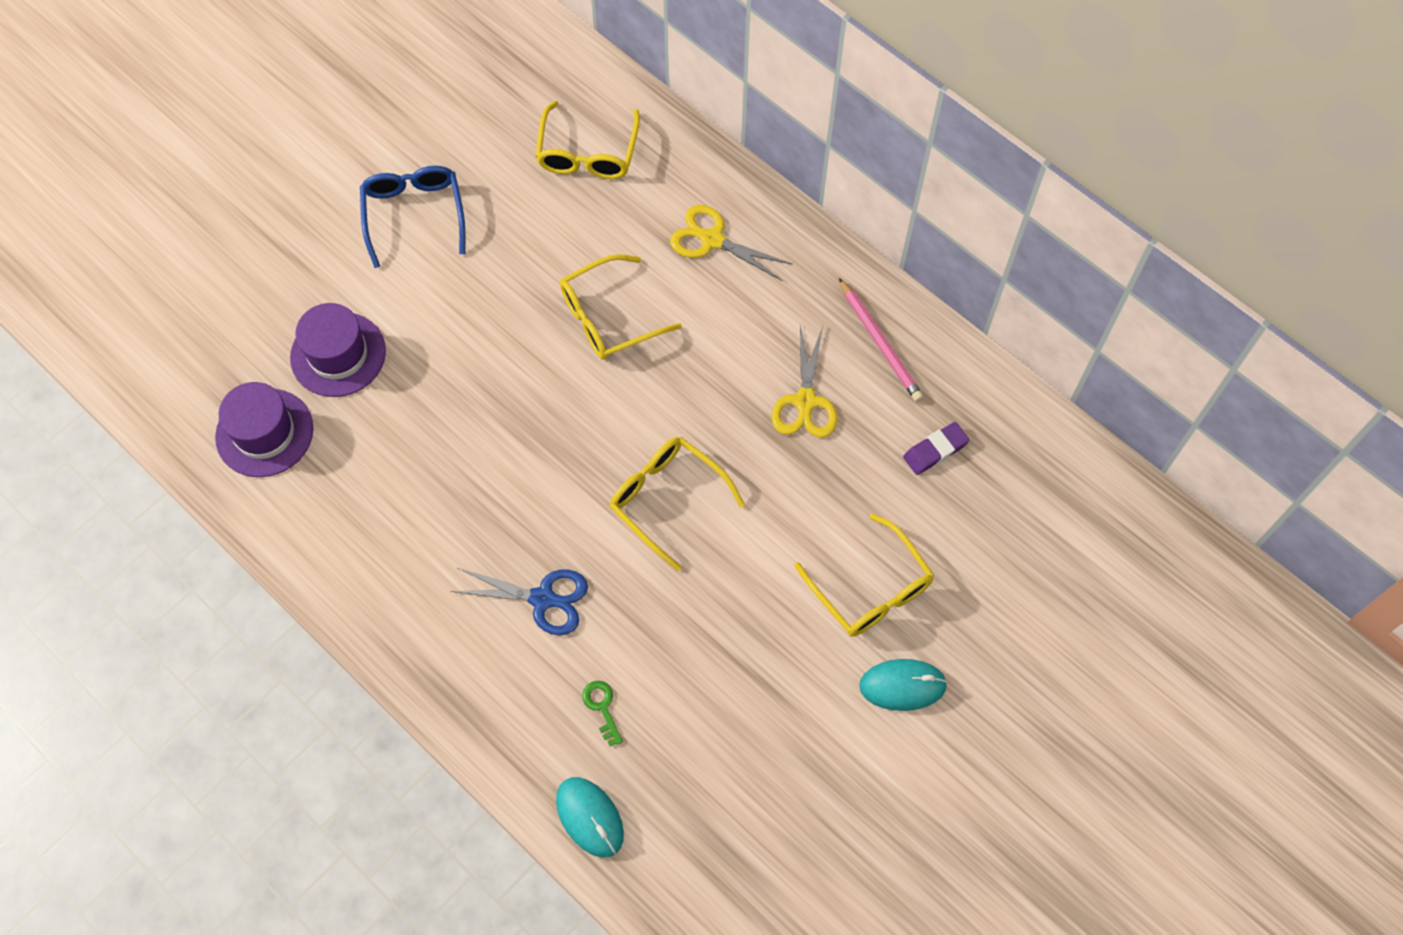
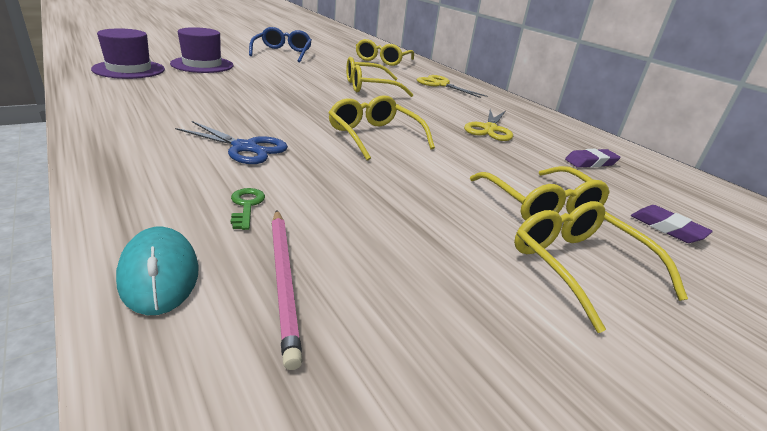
camera: 10 degrees right, 35 degrees down
pink pencil [839,278,923,402] -> pink pencil moved to [272,210,303,370]
turquoise mouse [859,659,948,711] -> yellow glasses [514,201,688,333]
none -> purple eraser [631,205,713,243]

